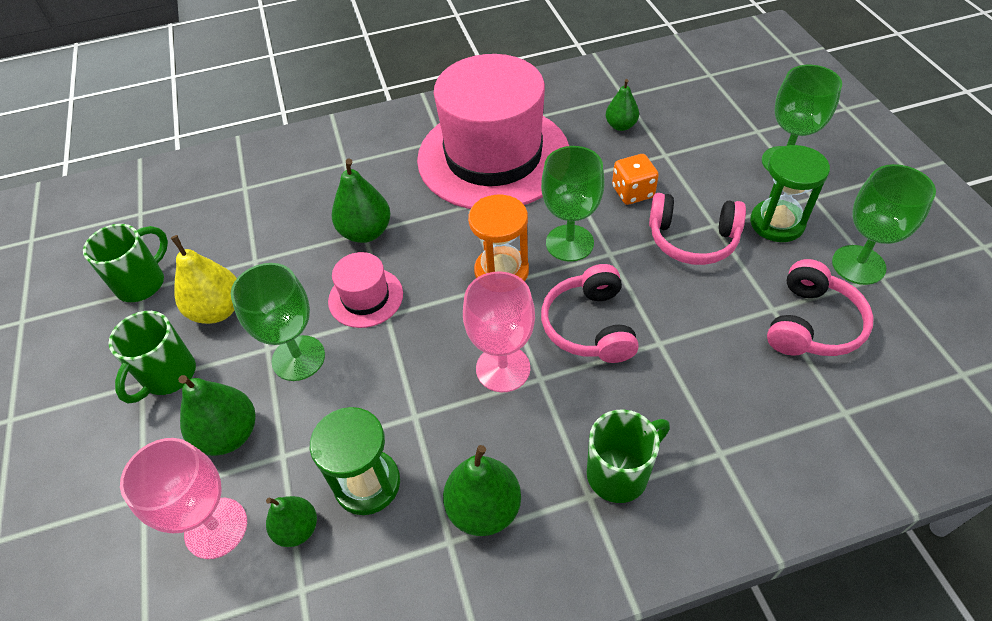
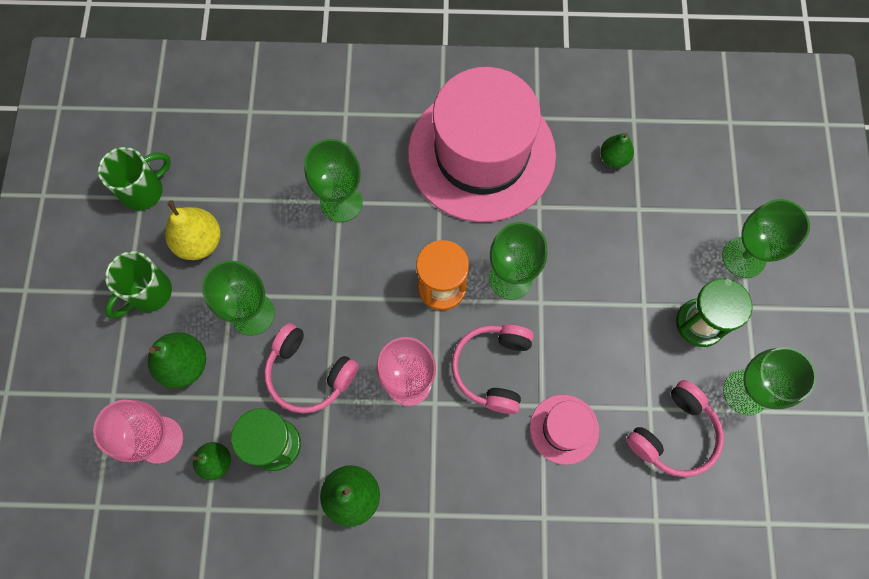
camera: 15 degrees right, 20 degrees up
pink hat [328,252,403,328] -> pink hat moved to [530,395,599,465]
green pear [332,159,391,243] -> green goblet [304,139,363,222]
green mug [587,409,670,503] -> none
orange dice [612,154,659,205] -> none
pink headphones [649,193,746,265] -> pink headphones moved to [264,323,359,413]

